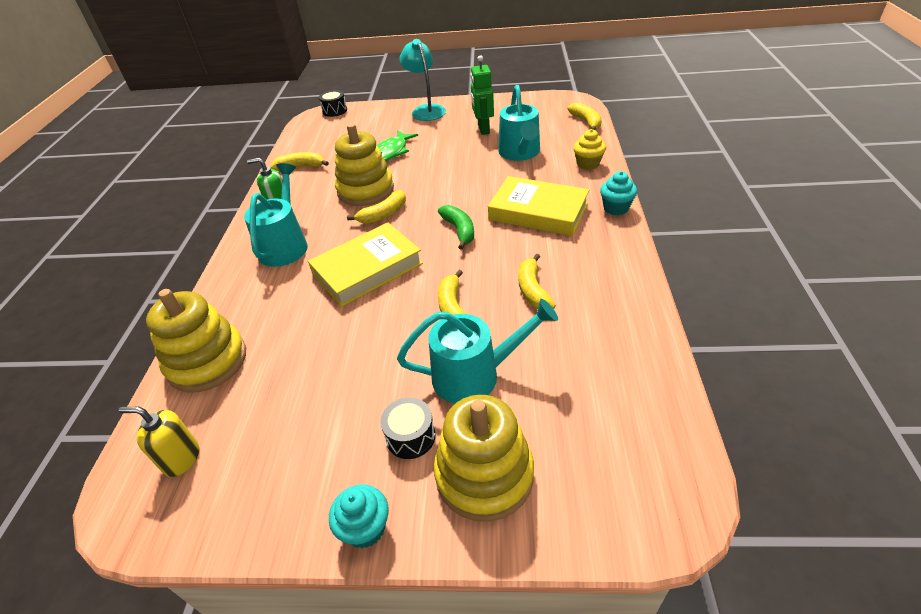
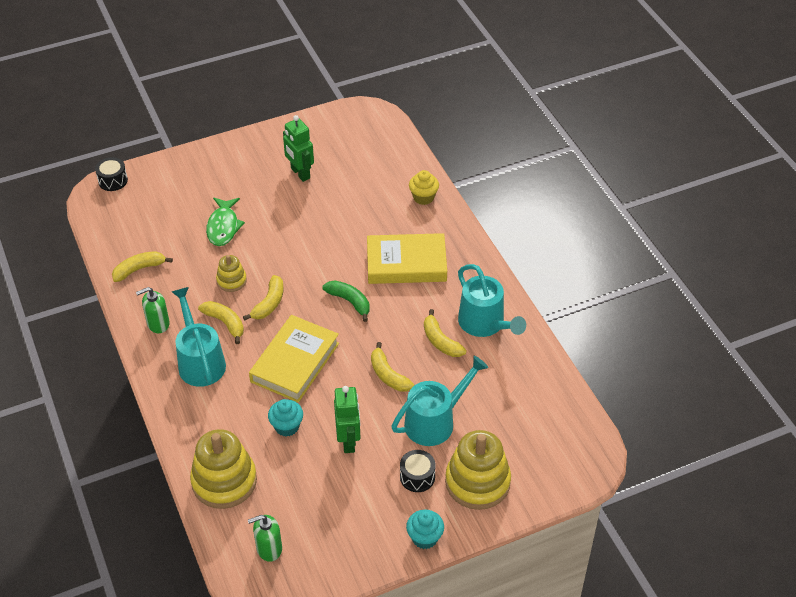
camera: 30 degrees left, 5 degrees up
yellow soap dispenser [119,407,199,477] -> green soap dispenser [248,515,282,562]
yellow stacking toy [335,123,394,206] -> yellow stacking toy [216,255,247,292], size x0.52
turquoise lamp [399,39,446,121] -> none
turquoise watering can [498,85,540,161] -> turquoise watering can moved to [458,264,526,337]
yellow banana [567,102,602,130] -> yellow banana moved to [198,301,244,344]
turquoise cupcake [600,171,637,215] -> turquoise cupcake moved to [268,399,303,437]
none -> green robot [334,386,360,453]

